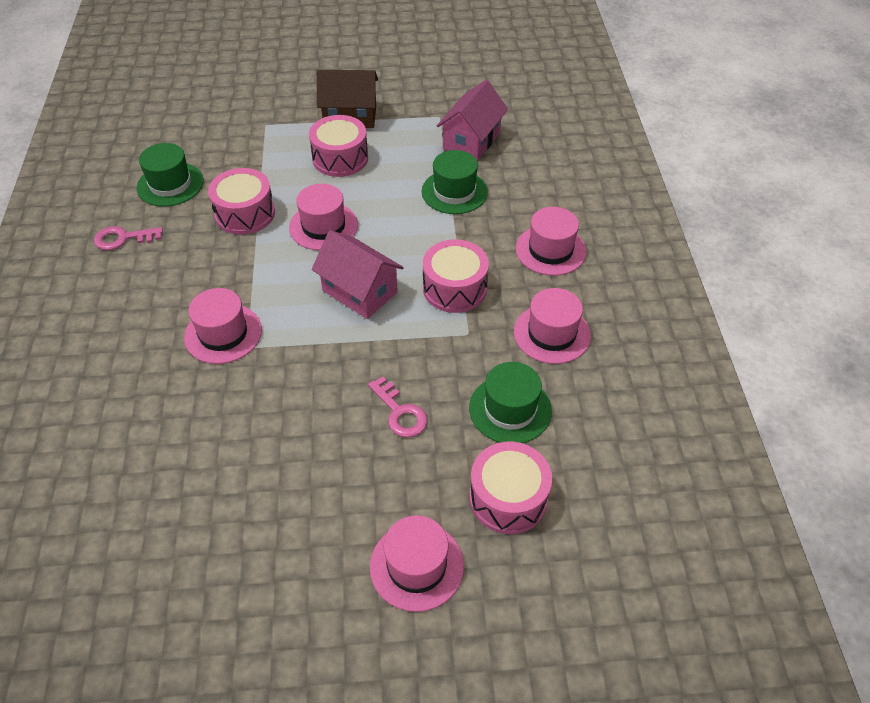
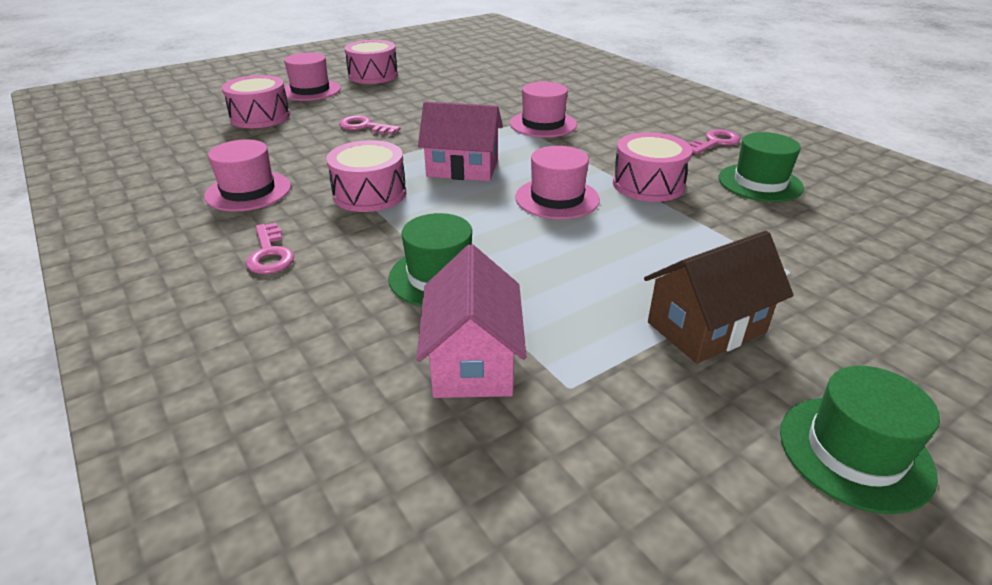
camera: 150 degrees right, 15 degrees down
pink drum [309,115,368,177] -> pink drum moved to [344,40,398,84]
green hat [469,362,552,443] -> green hat moved to [780,366,940,514]
pink hat [516,207,586,276] -> pink key [246,223,295,274]

